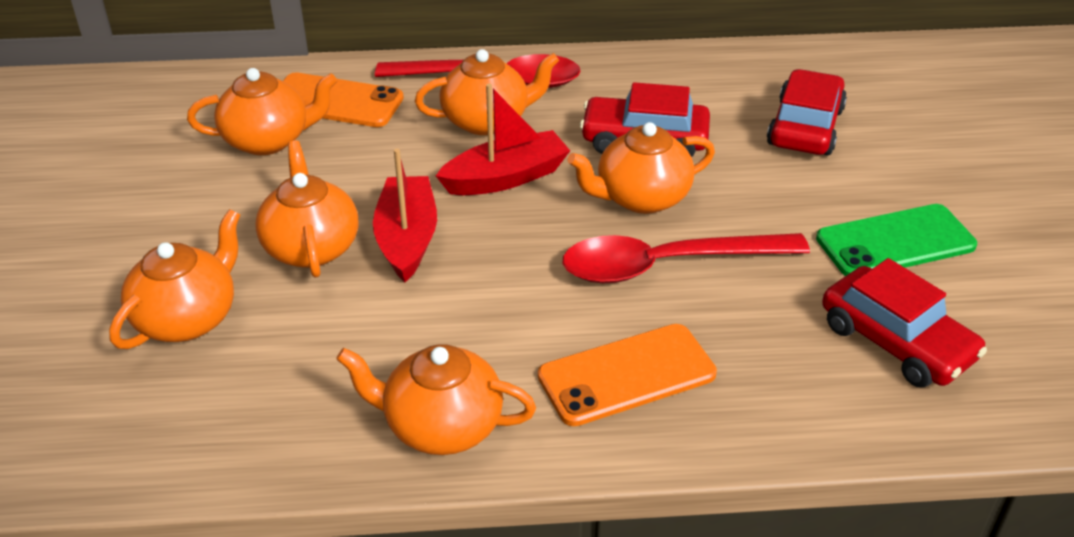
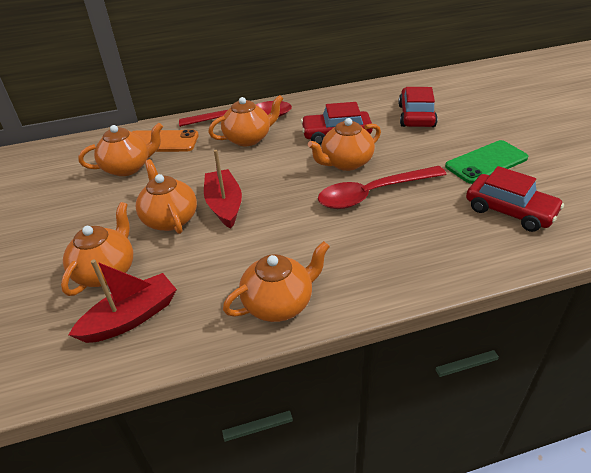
camera: 10 degrees left, 0 degrees up
orange teapot [336,344,536,455] -> orange teapot turned 150 degrees clockwise [223,241,330,322]
red boat [436,83,570,195] -> red boat moved to [69,259,177,343]
orange phone [538,324,717,426] -> none

